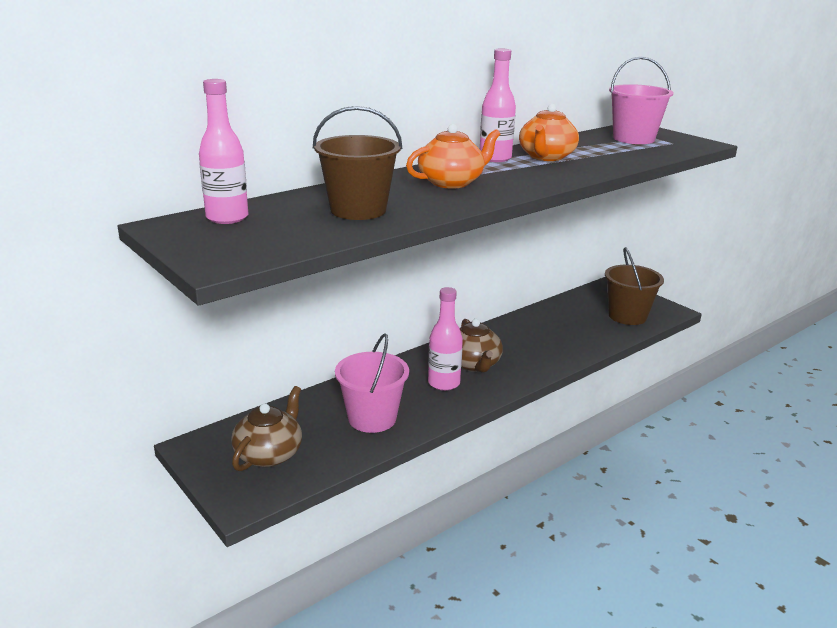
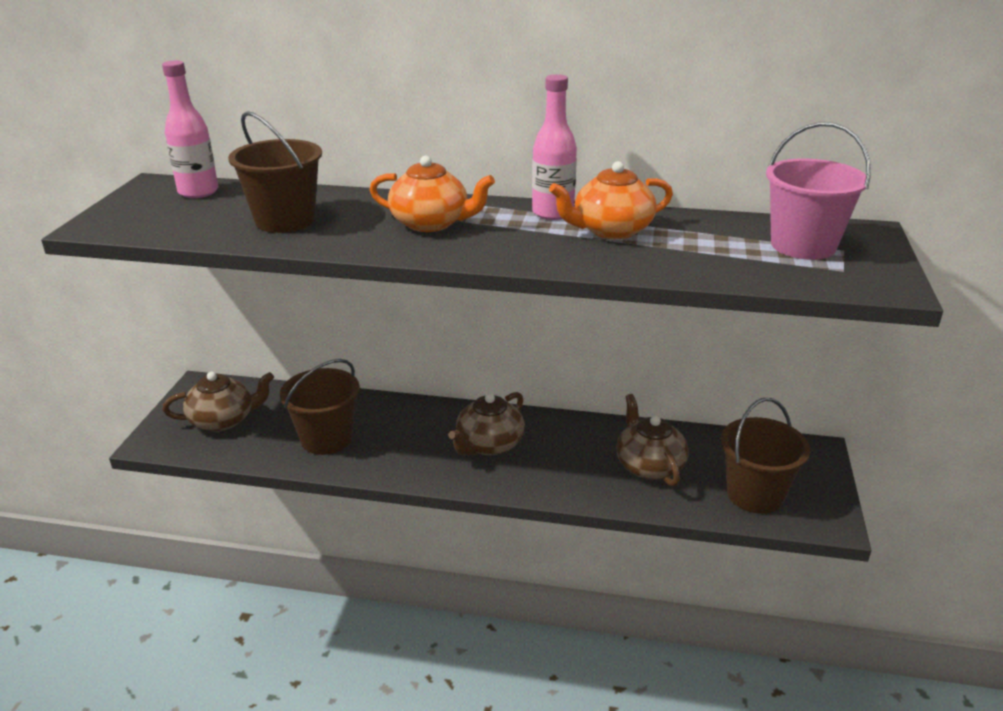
camera: 50 degrees right, 5 degrees up
pink bucket [335,333,409,433] -> brown bucket [280,359,360,455]
pink bottle [428,287,463,391] -> none
none -> brown teapot [616,394,689,487]

